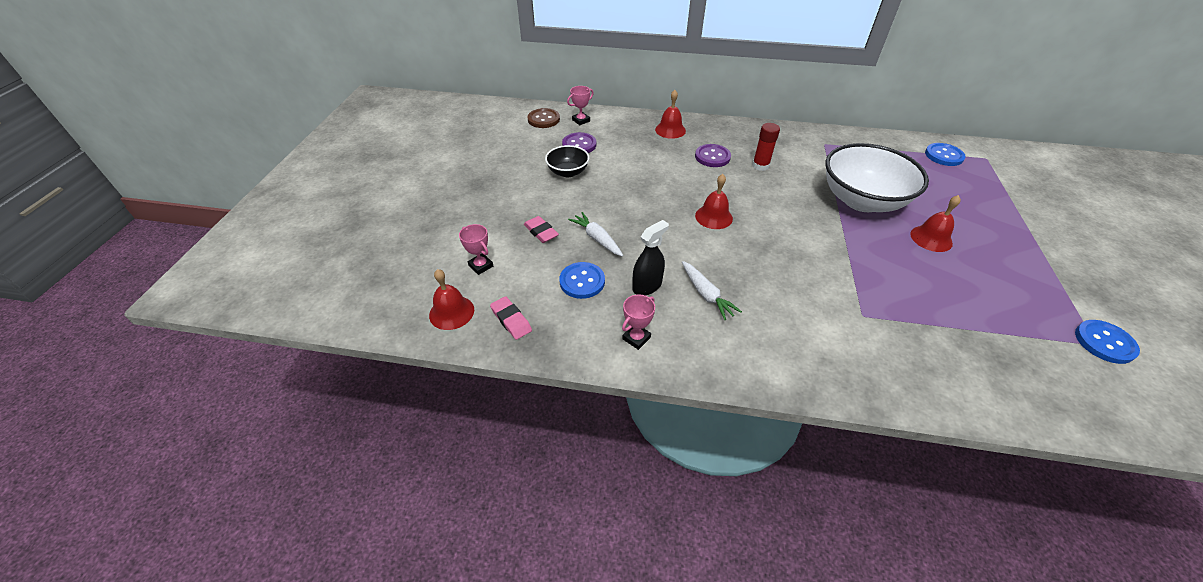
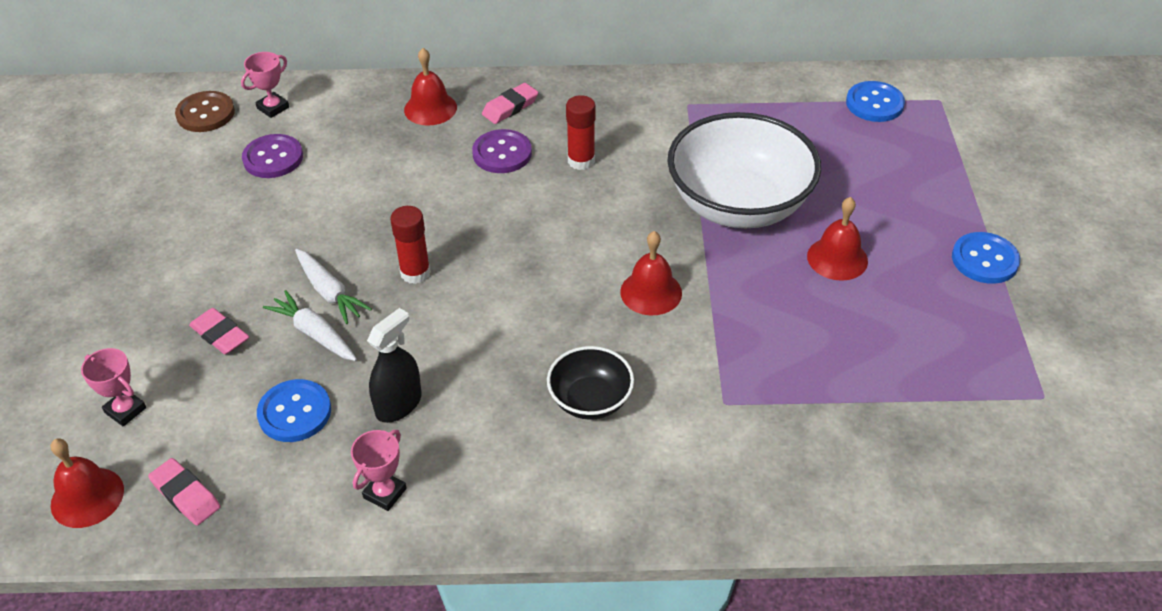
camera: 10 degrees left, 0 degrees up
black bowl [545,145,589,177] -> black bowl moved to [547,346,634,420]
white carrot [682,261,742,320] -> white carrot moved to [295,249,372,324]
red bell [695,174,733,229] -> red bell moved to [620,231,682,315]
blue button [1075,320,1140,364] -> blue button moved to [952,232,1020,284]
none -> red glue stick [390,206,431,284]
none -> pink eraser [482,83,538,124]

